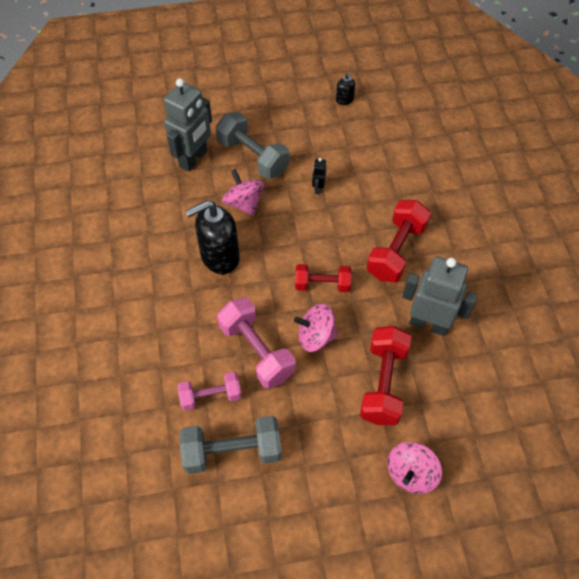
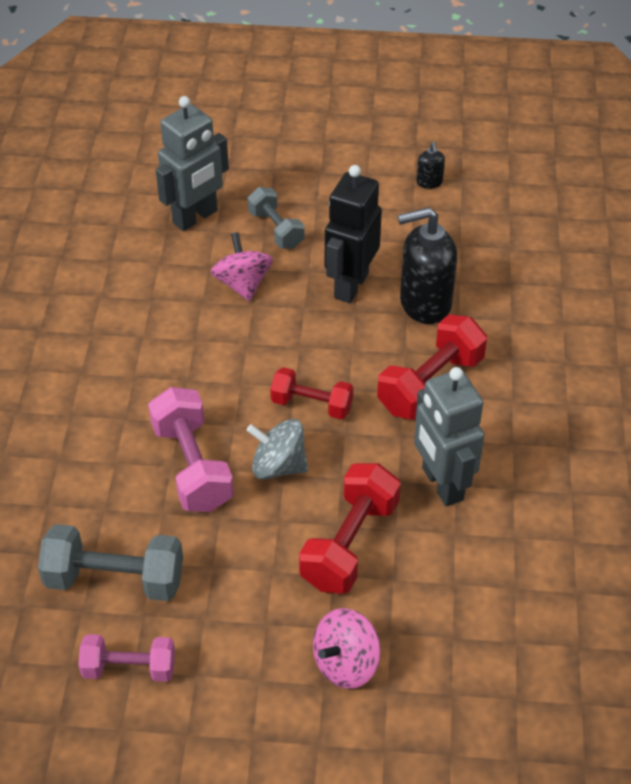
camera: 15 degrees right, 10 degrees down
pink dumbbell [178,372,242,411] -> pink dumbbell moved to [78,634,175,682]
black soap dispenser [185,200,240,274] -> black soap dispenser moved to [398,207,457,324]
grey dumbbell [216,112,290,179] -> grey dumbbell [247,187,305,249], size x0.65
pink spinning top [294,304,338,352] -> grey spinning top [247,419,308,480]
black robot [312,158,326,194] -> black robot [325,165,382,303], size x2.35
grey robot [402,256,477,336] -> grey robot turned 150 degrees counterclockwise [414,367,485,507]

